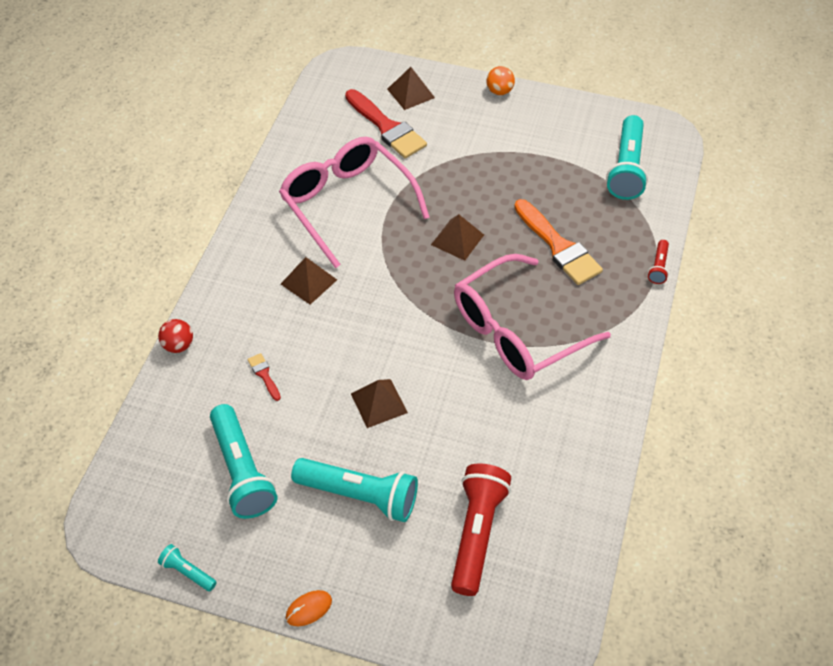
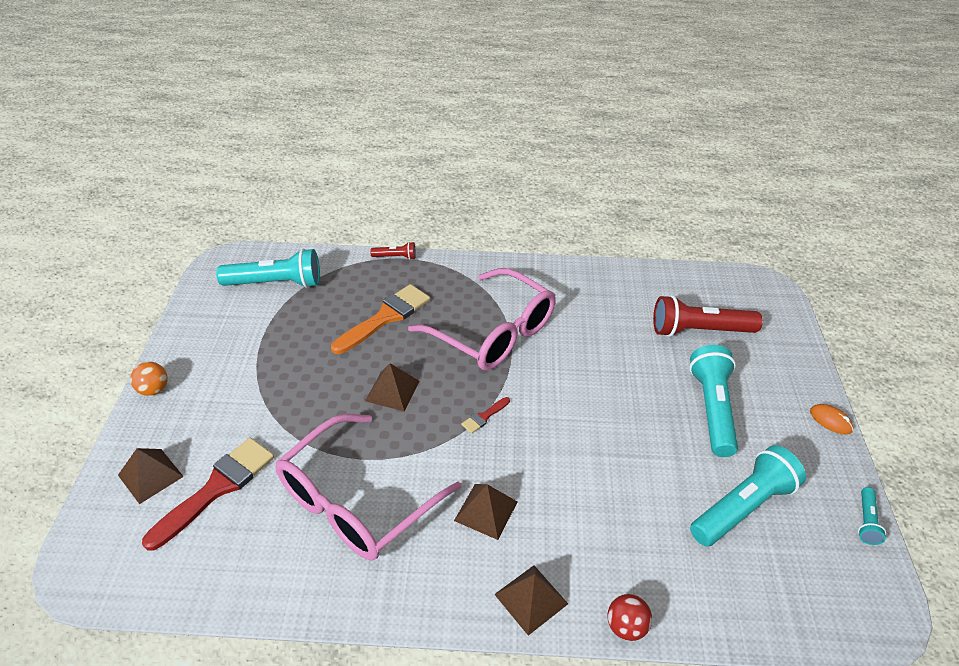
camera: 105 degrees left, 10 degrees down
red brush [248,353,281,401] -> red brush moved to [461,397,510,434]
brown pyramid [351,379,408,428] -> brown pyramid moved to [494,565,568,636]

